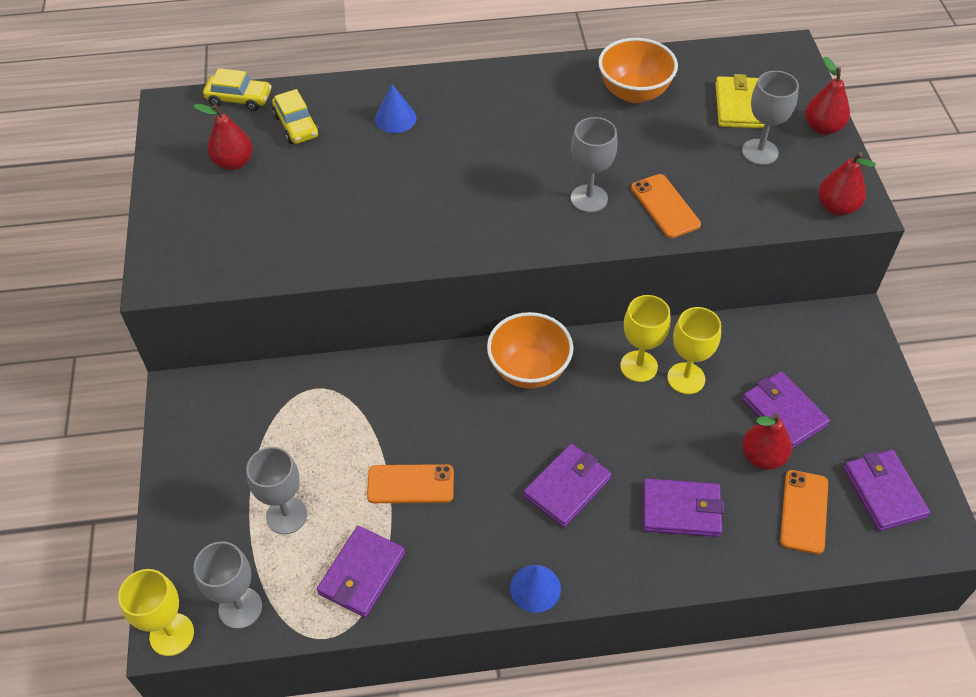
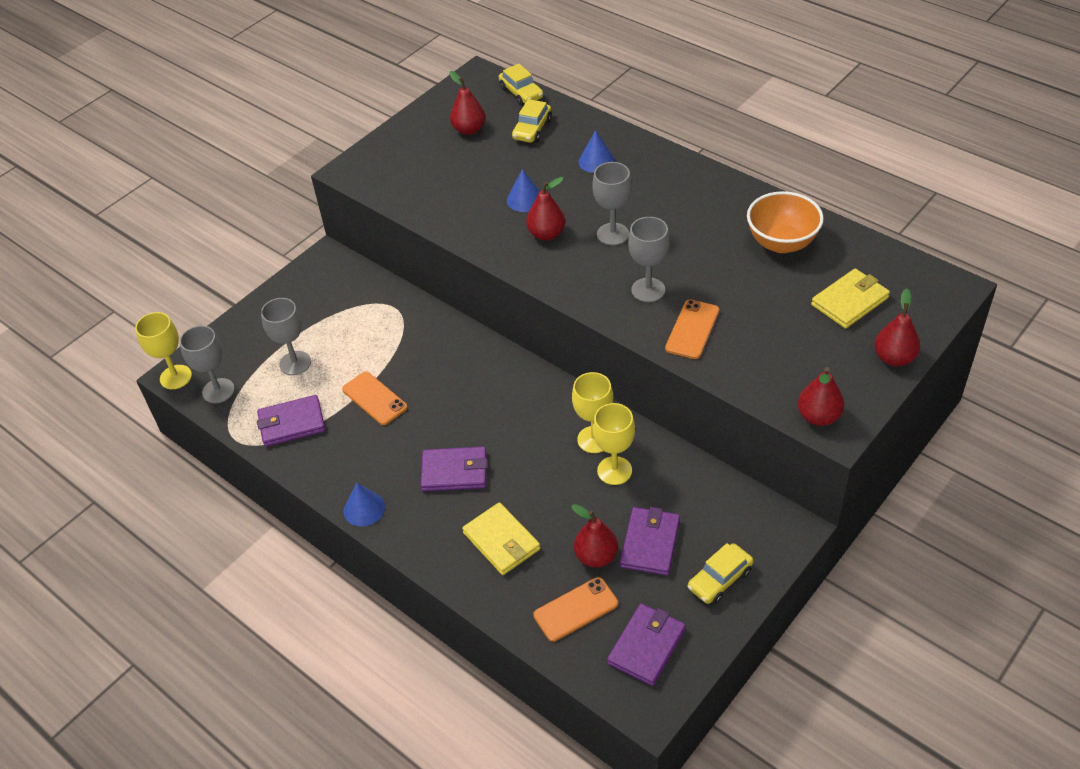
camera: 50 degrees right, 5 degrees down
orange bowl [487,312,573,389] -> none
purple wallet [643,479,724,537] -> yellow wallet [462,502,540,575]
grey goblet [742,71,799,165] -> grey goblet moved to [592,162,632,245]
none -> blue cone [507,169,540,212]
none -> red pear [526,177,565,241]
none -> yellow car [688,543,754,604]

